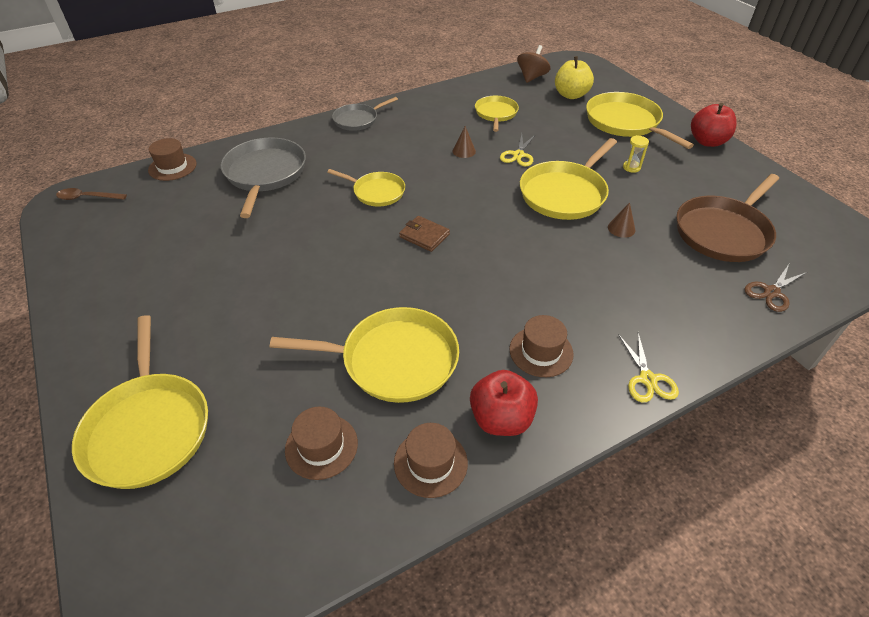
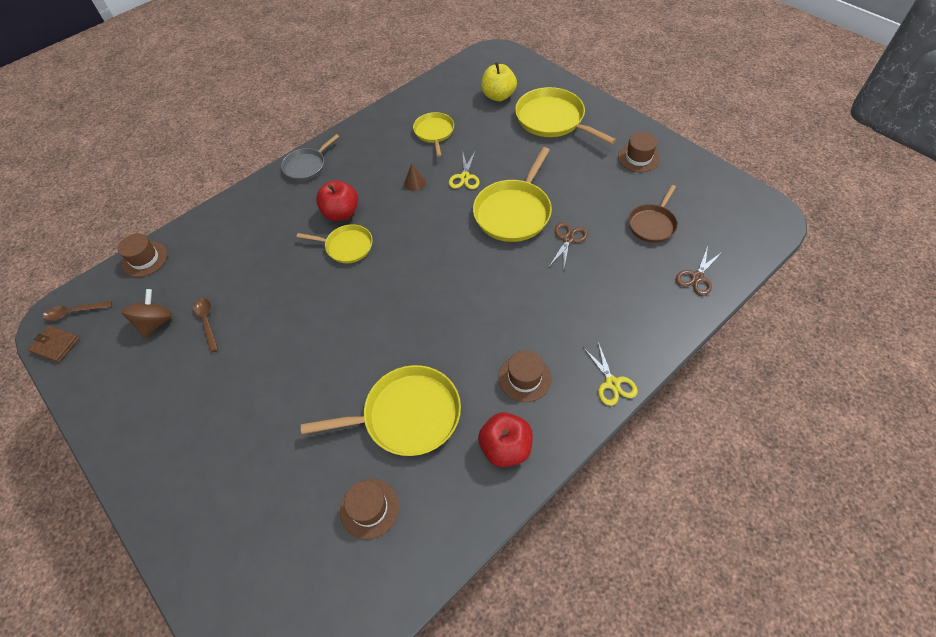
camera: 10 degrees left, 10 degrees up
yellow pan [72,315,208,489] -> none
grey pan [221,138,306,218] -> none
brown hat [394,423,468,498] -> brown hat moved to [618,132,660,172]
brown wallet [399,216,450,252] -> brown wallet moved to [28,325,80,363]
brown spinning top [517,45,550,83] -> brown spinning top moved to [121,289,172,338]
brown cone [608,202,635,238] -> brown scissors [549,222,588,268]
yellow hourglass [623,135,649,173] -> none
brown pan [676,174,779,262] -> brown pan [628,185,678,243], size x0.60
red apple [691,103,737,147] -> red apple moved to [316,180,358,221]
none -> brown spoon [193,298,218,353]

